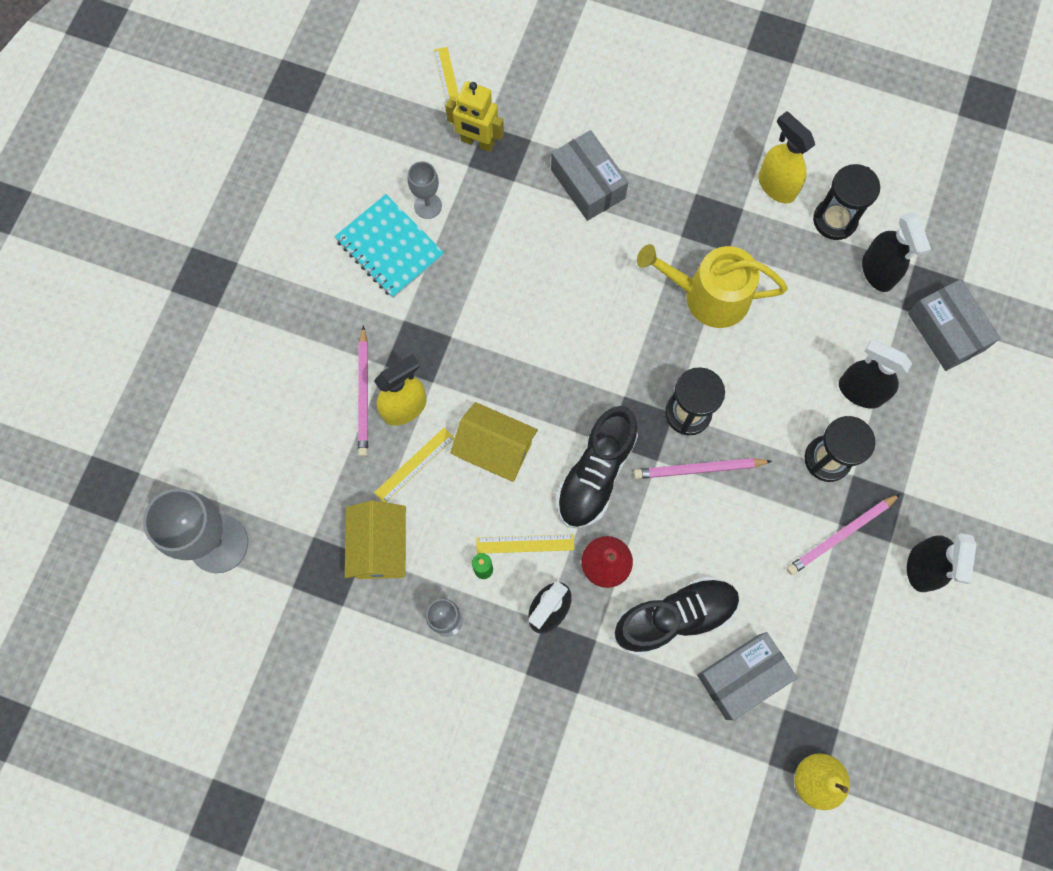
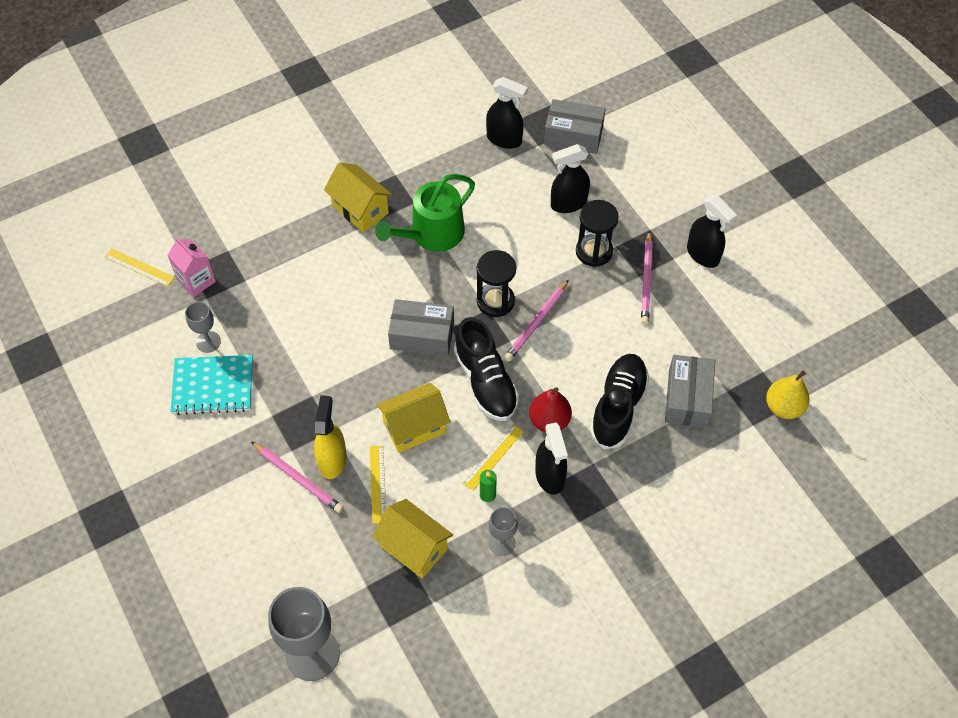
camera: 50 degrees left, 15 degrees down
yellow robot [445,81,504,152] -> pink carton [167,237,216,297]
grey box [551,130,628,221] -> grey box moved to [388,299,454,356]
yellow watering can [637,244,788,328] -> green watering can [375,174,475,252]
yellow spray bottle [758,111,815,204] -> none
black hourglass [813,164,880,240] -> none
none -> yellow house [324,163,392,233]

